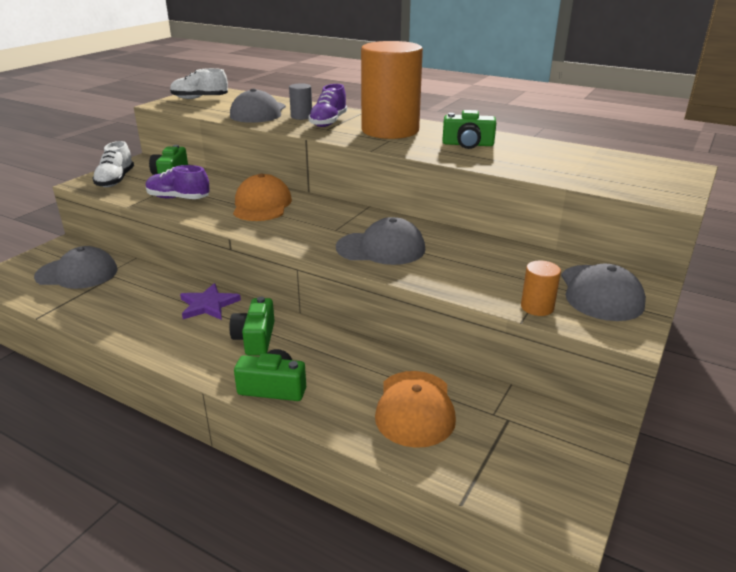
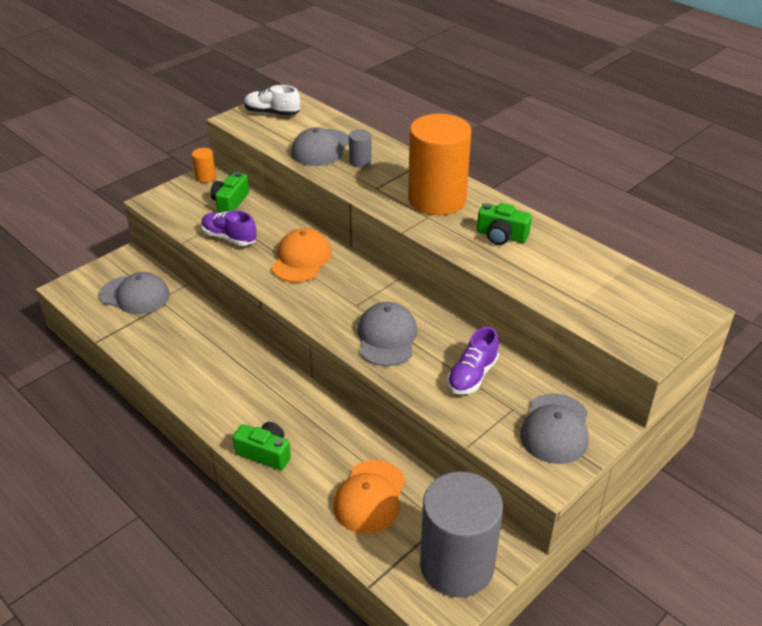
camera: 15 degrees right, 10 degrees up
white shoe [92,141,134,187] -> none
purple star [180,283,241,320] -> none
green camera [229,297,275,355] -> none
purple shoe [308,84,347,127] -> purple shoe moved to [447,327,499,394]
grey cap [336,217,425,265] -> grey cap turned 105 degrees counterclockwise [358,302,417,366]
orange cylinder [521,261,561,316] -> orange cylinder moved to [192,148,216,183]
none -> grey cylinder [420,472,503,597]

